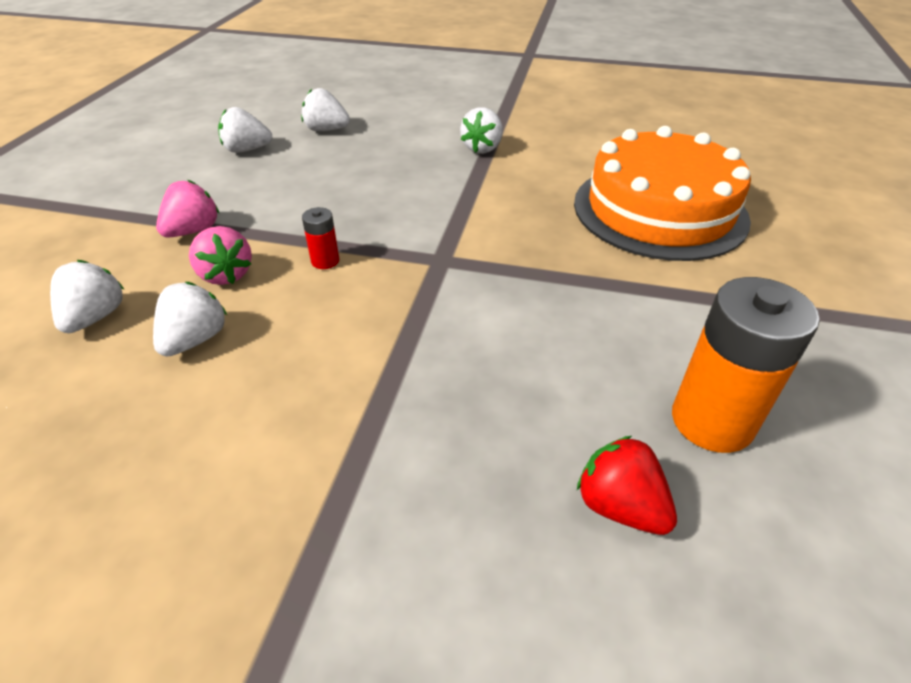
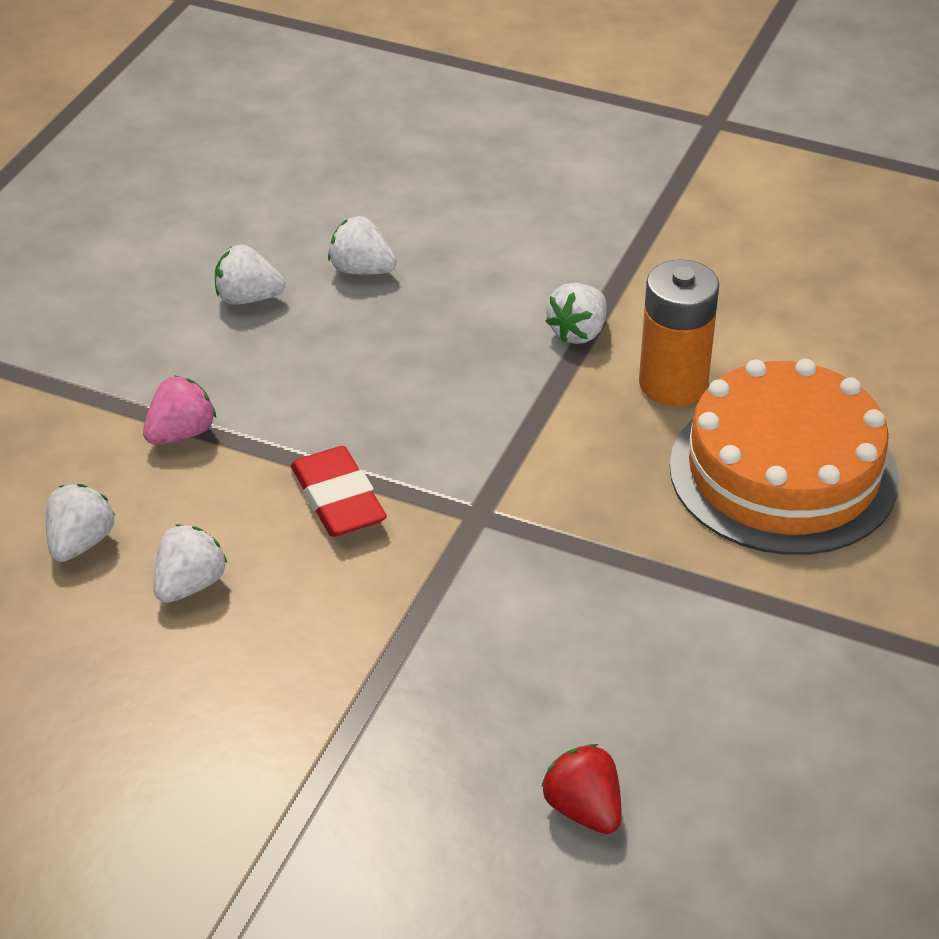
camera: 10 degrees right, 0 degrees up
pink strawberry [189,226,252,285] -> none
red battery [302,207,340,269] -> red eraser [291,446,387,537]
orange battery [672,277,820,453] -> orange battery moved to [639,259,719,406]

